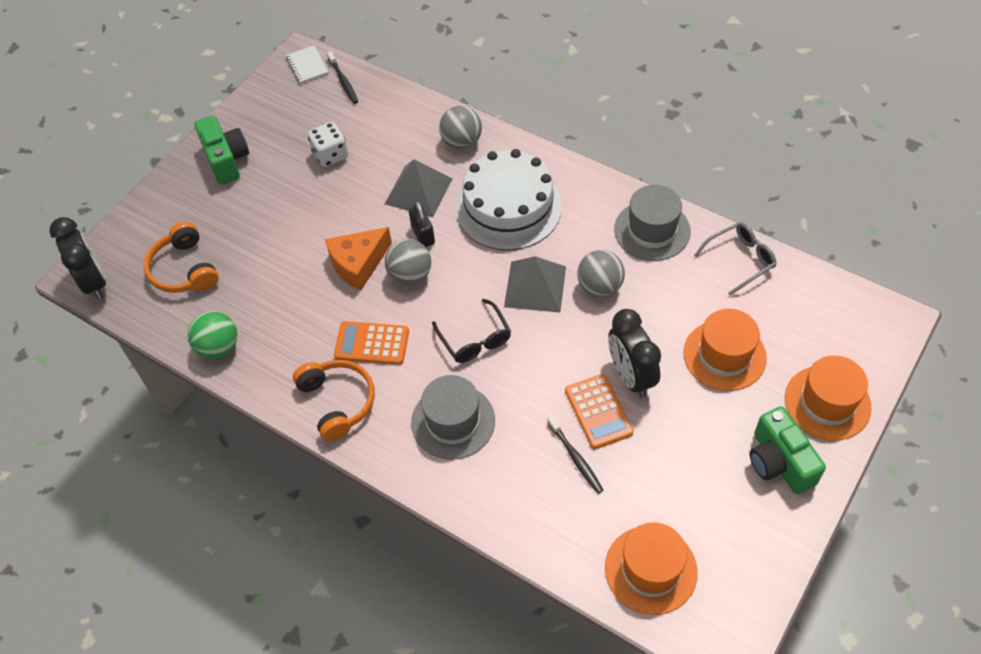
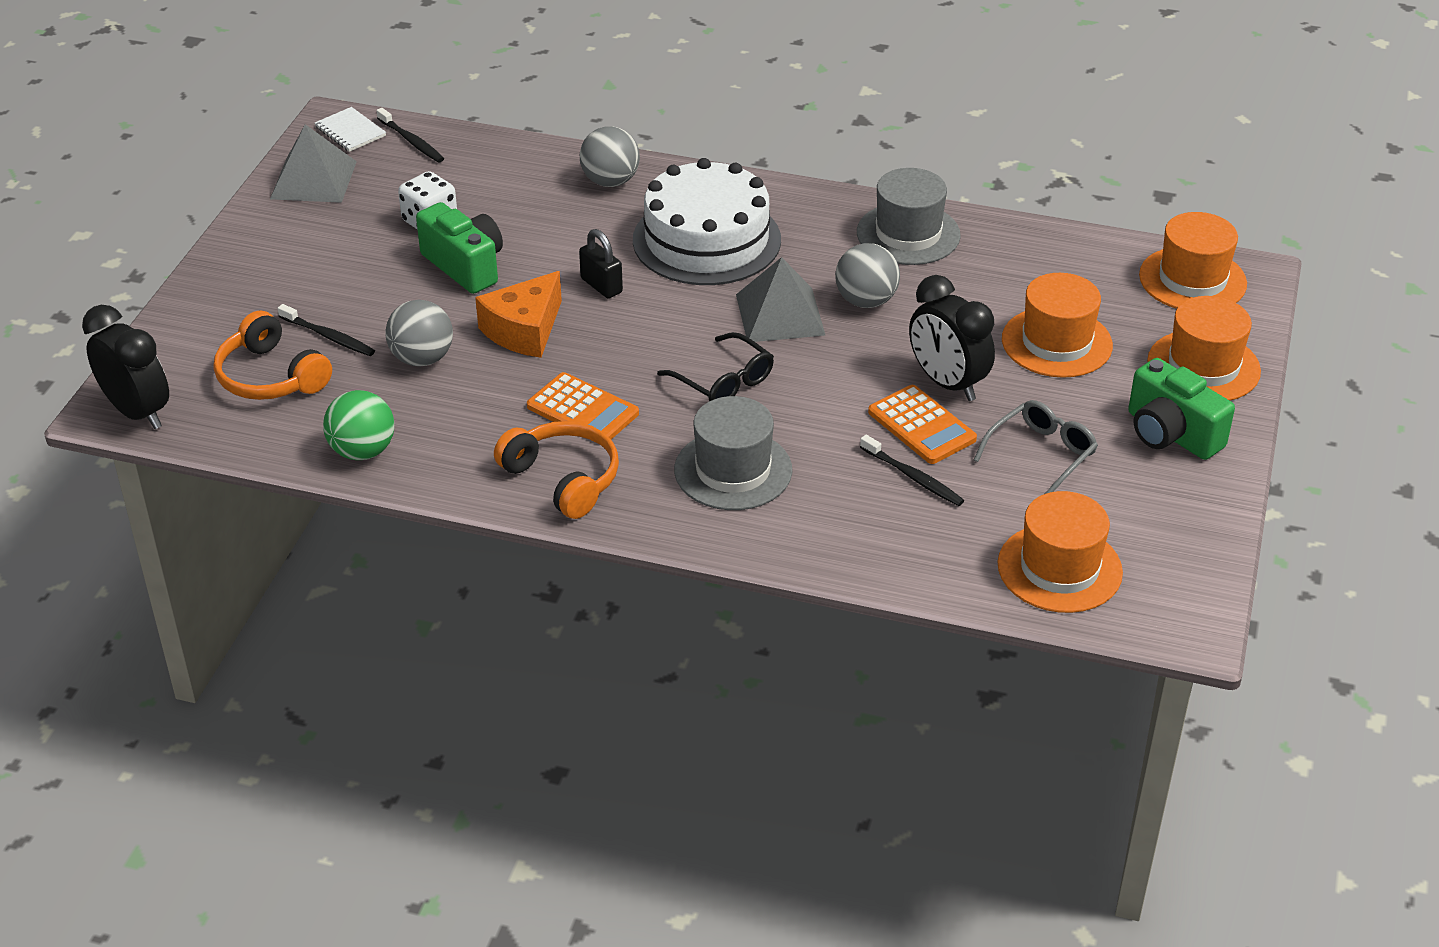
camera: 20 degrees left, 15 degrees down
green camera [194,115,249,185] -> green camera moved to [416,202,503,294]
orange calculator [334,321,409,365] -> orange calculator turned 135 degrees counterclockwise [527,372,639,439]
grey pyramid [385,159,452,217] -> grey pyramid moved to [270,124,357,203]
grey ball [385,239,431,286] -> grey ball moved to [385,299,453,367]
grey glasses [694,223,777,296] -> grey glasses moved to [974,400,1098,494]
none -> black toothbrush [278,304,375,356]
none -> orange hat [1139,212,1247,309]

